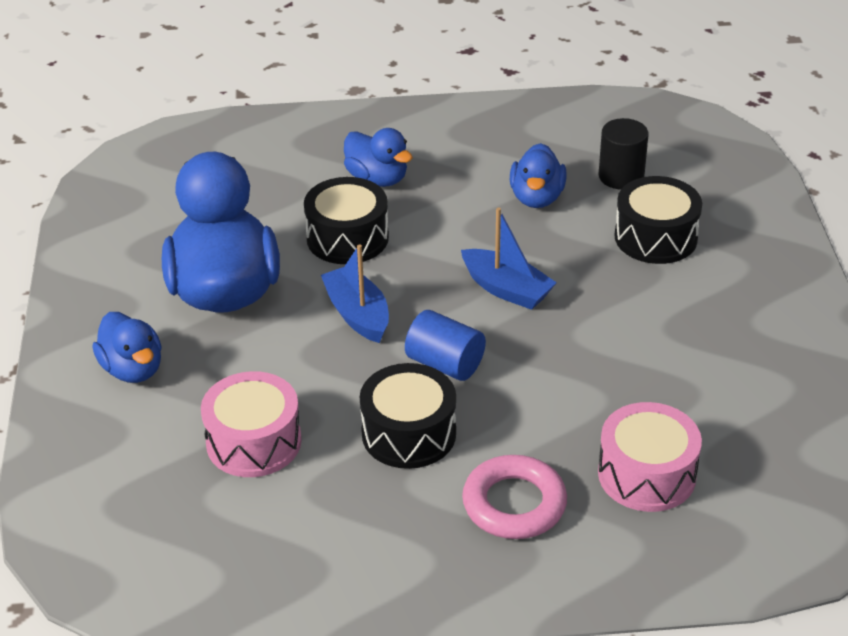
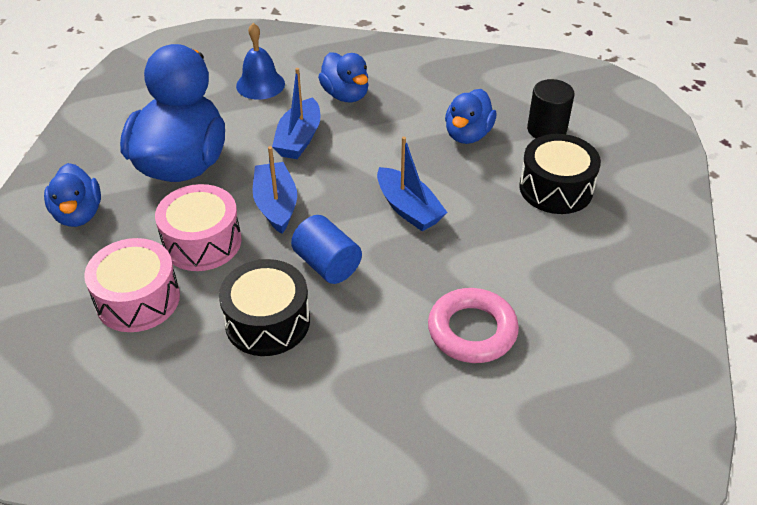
camera: 15 degrees right, 5 degrees up
black drum [304,177,389,264] -> blue boat [272,68,320,159]
pink ring [462,455,567,539] -> pink ring moved to [428,288,519,363]
pink drum [598,402,702,512] -> pink drum moved to [155,184,241,271]
none -> blue bell [236,23,285,100]

